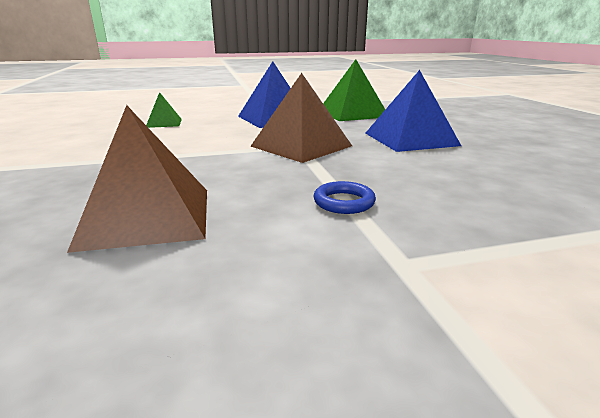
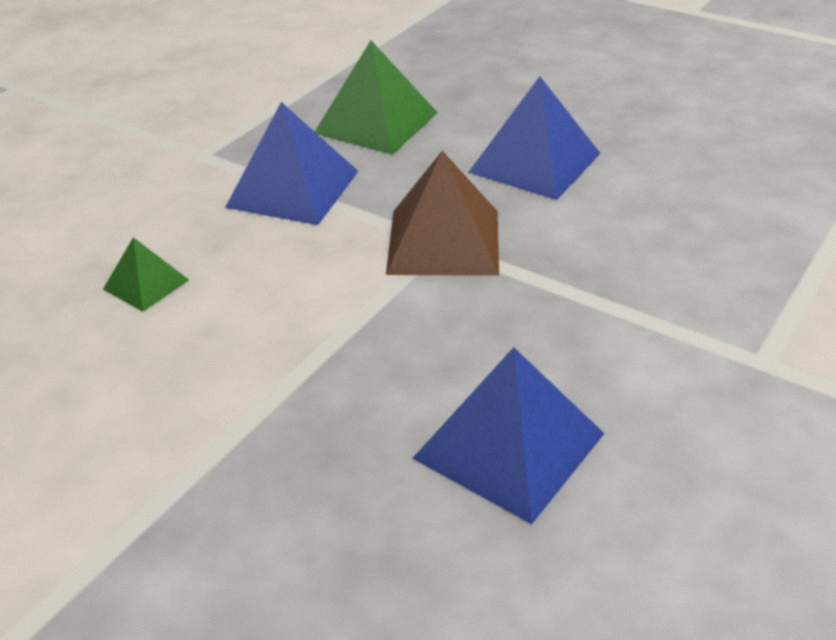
camera: 40 degrees left, 15 degrees up
brown pyramid [67,105,207,253] -> blue pyramid [413,347,605,524]
blue ring [313,181,376,214] -> none

